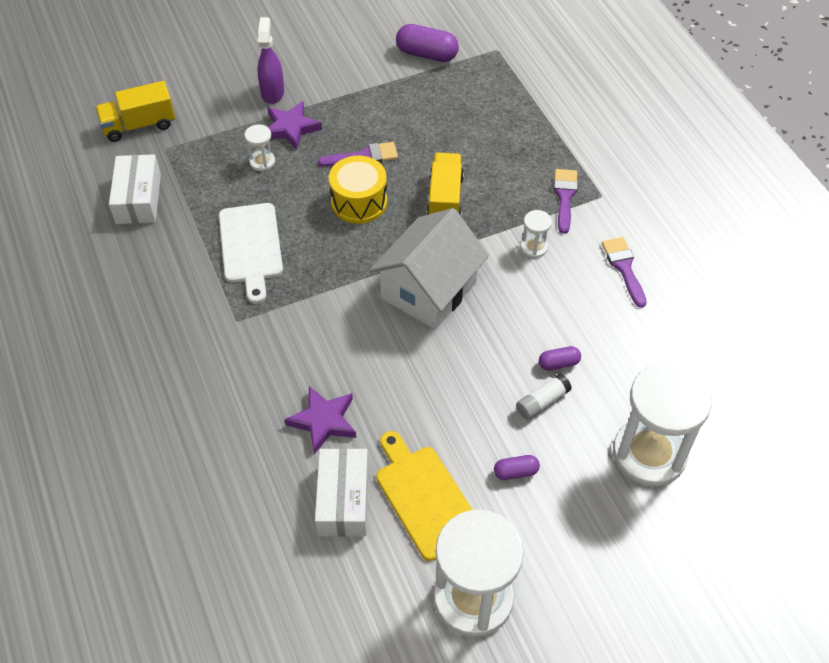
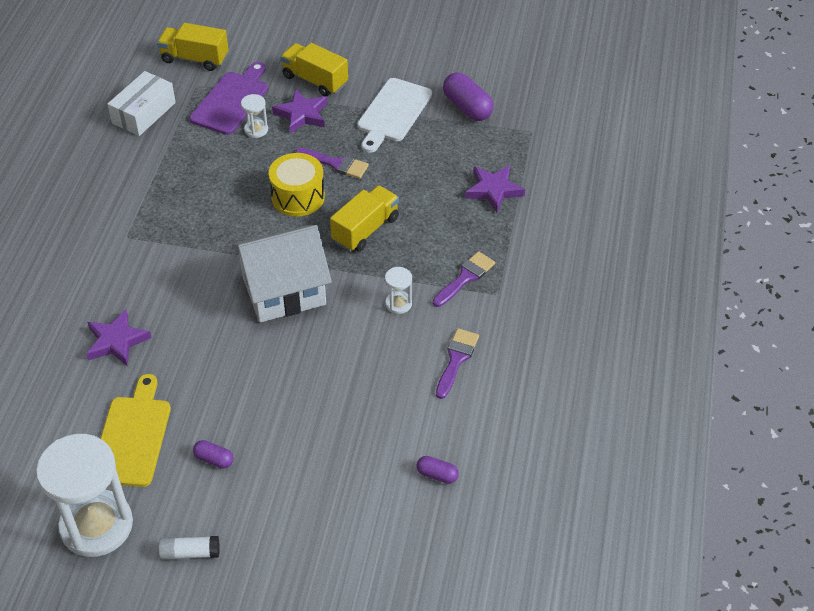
camera: 35 degrees right, 5 degrees down
white cutting board [219,203,283,304] -> white cutting board moved to [357,78,432,153]
purple spray bottle [257,17,284,104] -> yellow truck [280,43,348,97]
white box [315,448,369,537] -> none
white glue stick [516,373,572,420] -> white glue stick moved to [158,536,220,560]
purple capsule [539,346,581,370] -> purple capsule moved to [416,456,459,484]
white hourglass [613,362,712,486] -> none
none -> purple cutting board [189,62,268,135]
none -> purple star [465,165,525,212]

